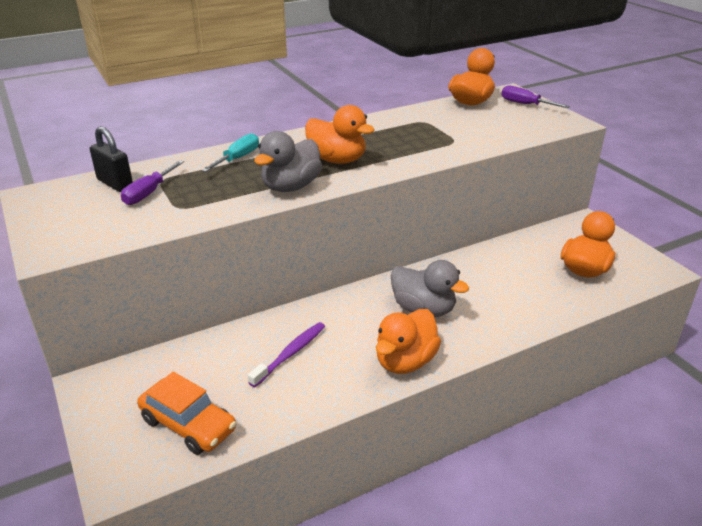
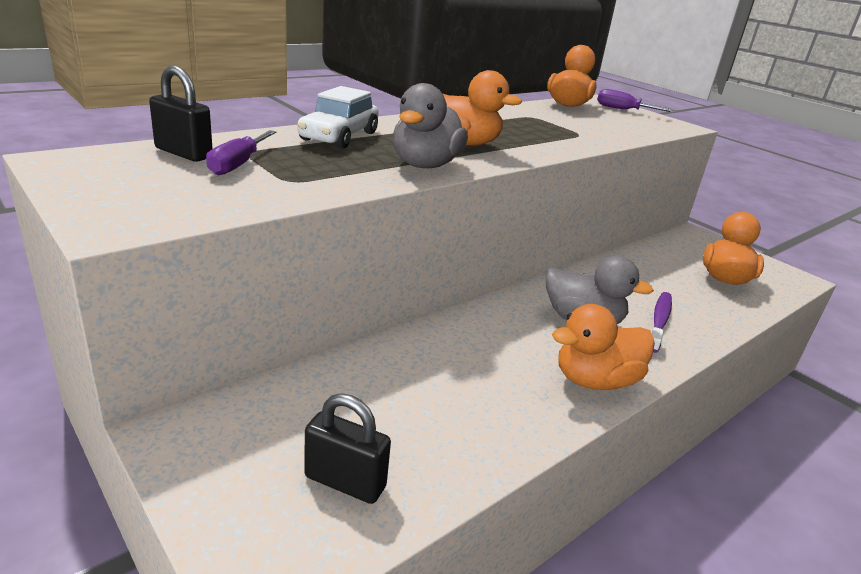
camera: 15 degrees left, 5 degrees down
orange car [137,372,236,455] -> black padlock [304,393,391,504]
turquoise screwdriver [201,133,259,172] -> white car [297,86,379,149]
purple toothbrush [248,322,325,387] -> purple toothbrush moved to [652,292,672,353]
orange duck [376,309,441,374] -> orange duck turned 45 degrees clockwise [552,304,655,390]

